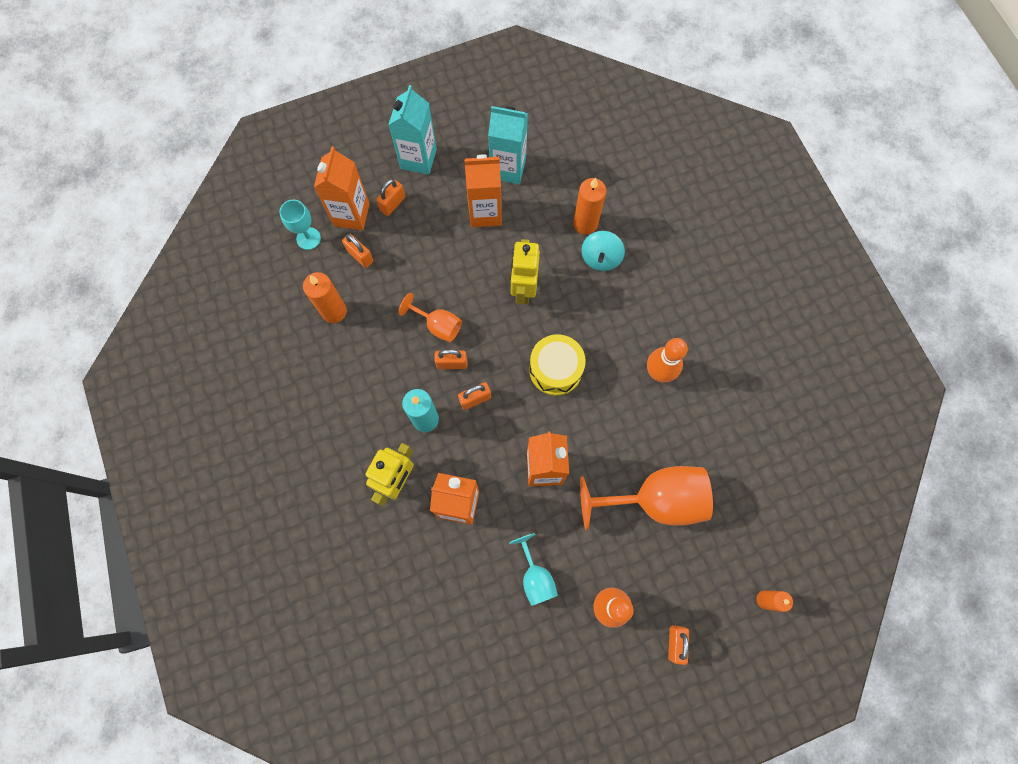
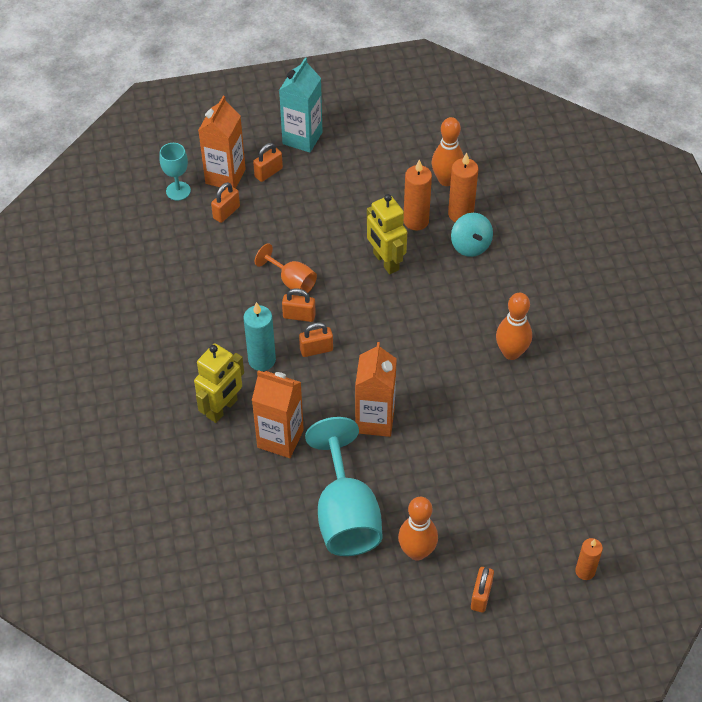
camera: 10 degrees right, 20 degrees down
orange candle [303,272,347,323] -> orange candle moved to [404,159,432,230]
orange padlock [342,234,374,268] -> orange padlock turned 75 degrees clockwise [211,182,240,223]
orange carton [464,154,502,227] -> none
turquoise carton [488,106,528,184] -> none
turquoise goblet [509,533,558,606] -> turquoise goblet [305,417,383,556], size x1.91
yellow robot [511,239,540,304] -> yellow robot turned 45 degrees counterclockwise [367,194,407,274]
yellow drum [529,334,586,396] -> none
orange goblet [580,466,713,530] -> none
turquoise spinning top [581,231,625,271] -> turquoise spinning top turned 45 degrees counterclockwise [451,213,493,257]
none -> orange bowling pin [432,117,464,186]

